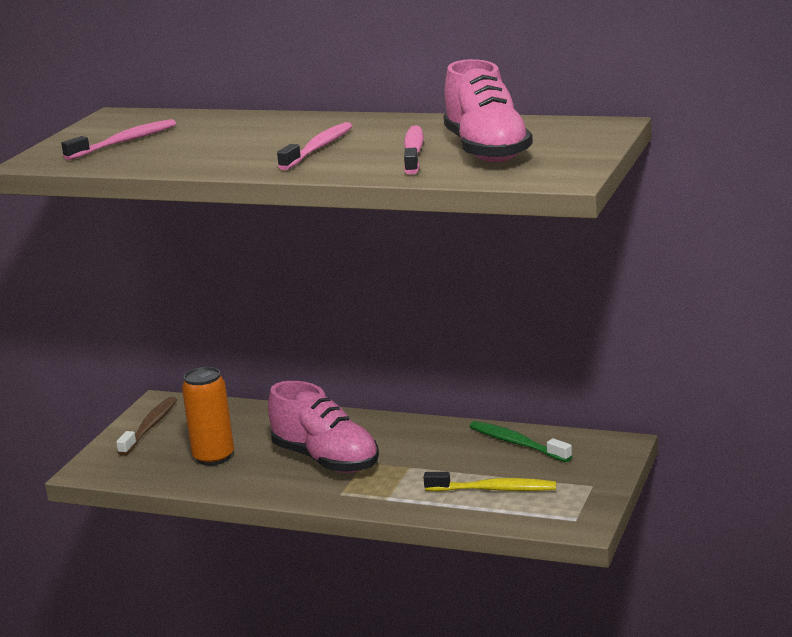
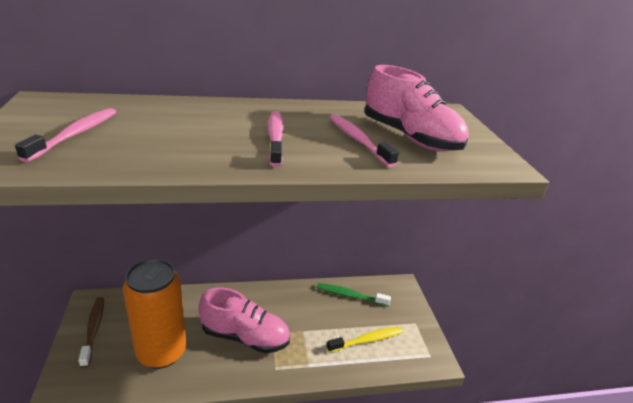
camera: 35 degrees left, 10 degrees up
orange can [182,367,234,466] -> orange can [123,258,186,369], size x1.59

